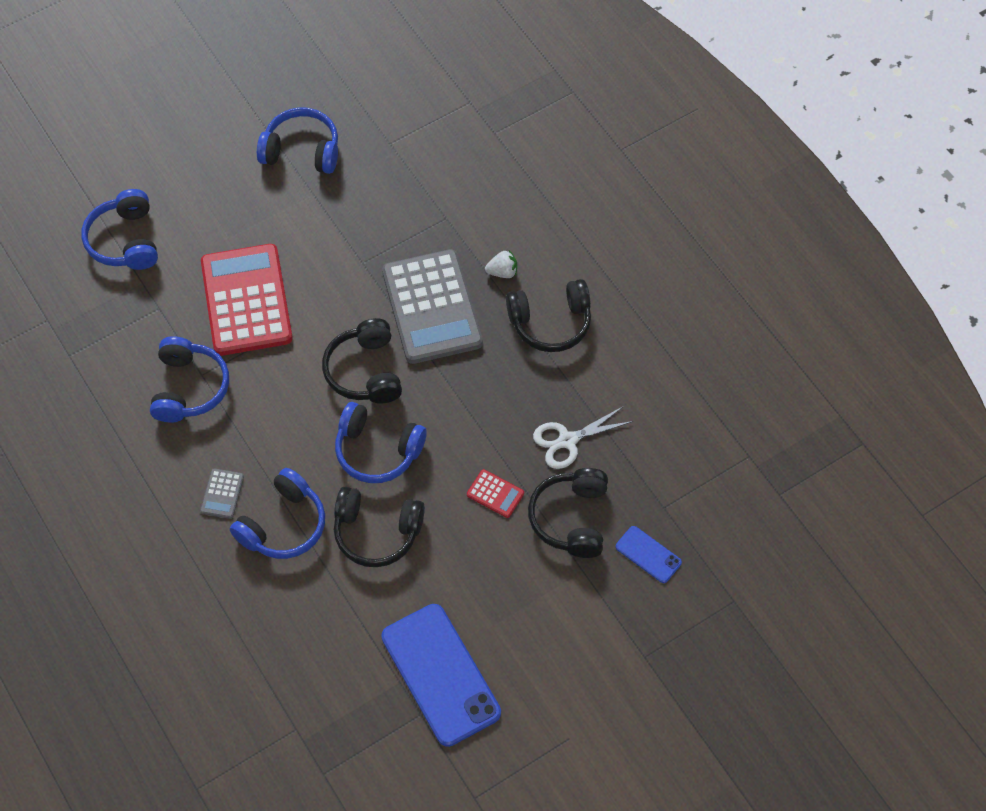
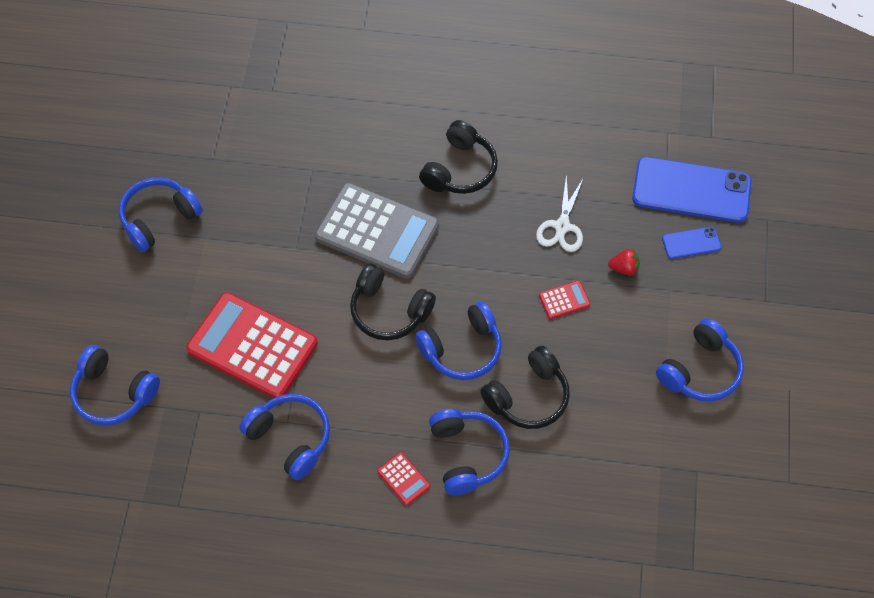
camera: 50 degrees left, 0 degrees up
grey calculator [200,468,244,519] -> red calculator [377,452,430,506]
blue phone [381,604,501,747] -> blue phone moved to [632,157,752,222]
white strawberry [485,250,517,278] -> none
black headphones [528,468,608,558] -> red strawberry [608,248,640,275]
none -> blue headphones [656,318,744,402]

